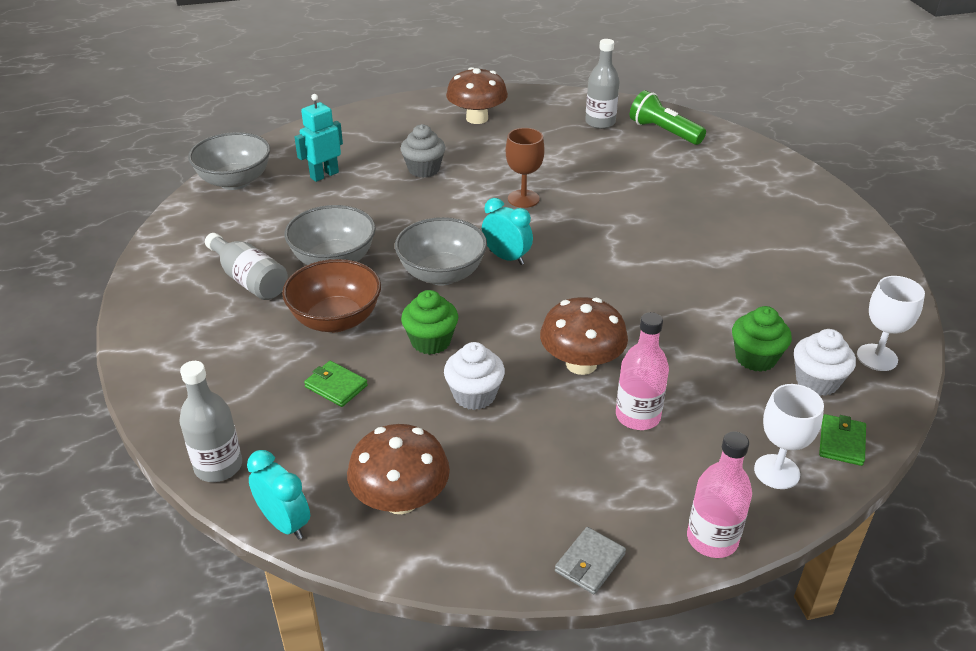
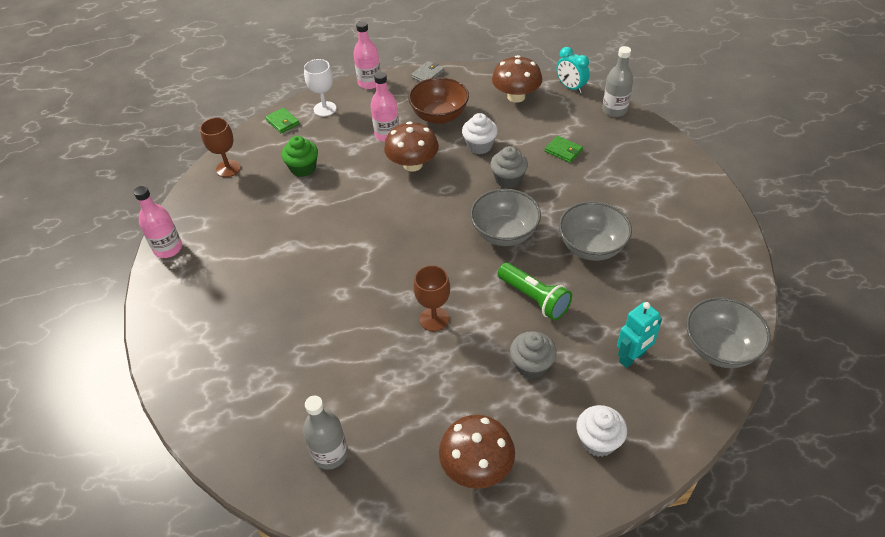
camera: 175 degrees left, 10 degrees up
grey bottle [205,233,288,300] -> none
brown bowl [282,259,381,332] -> brown bowl moved to [408,77,469,124]
green cupcake [401,290,458,355] -> grey cupcake [490,146,528,188]
turquoise clock [482,198,533,265] -> none
green flashlight [630,90,706,145] -> green flashlight moved to [498,263,572,320]
white cupcake [794,329,856,396] -> white cupcake moved to [576,405,627,457]
green wallet [819,414,866,466] -> green wallet turned 60 degrees counterclockwise [265,108,300,134]
white goblet [857,276,925,371] -> brown goblet [200,117,241,177]
none -> pink bottle [134,186,182,258]

